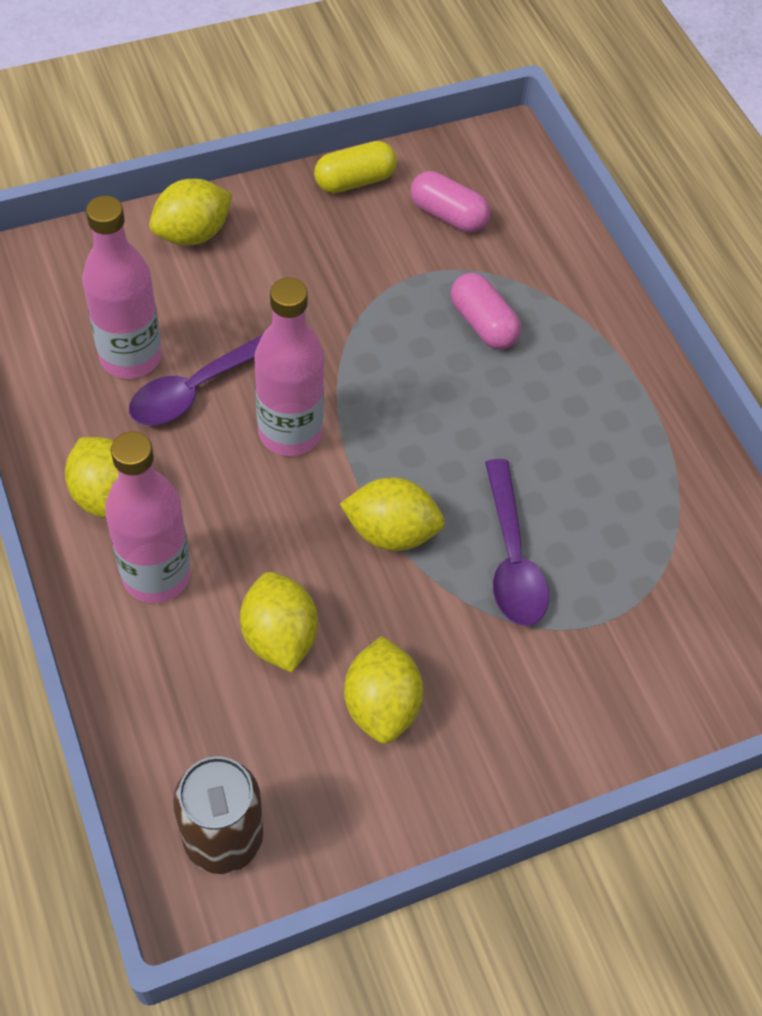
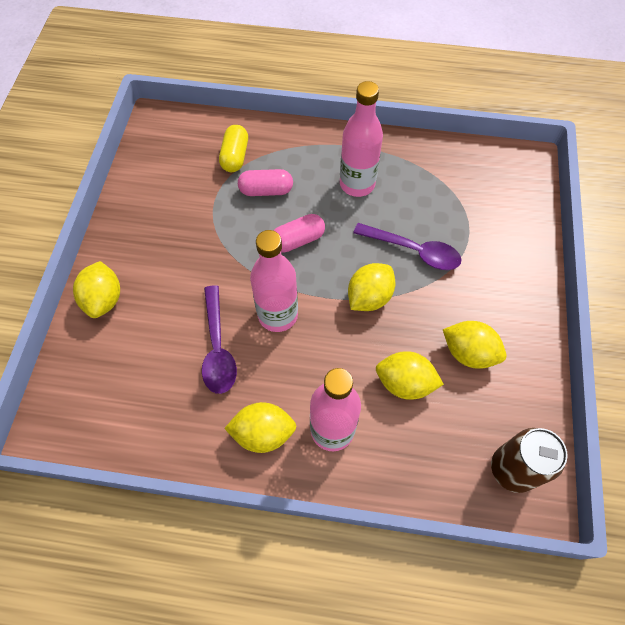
camera: 55 degrees left, 5 degrees up
pink bottle [82,196,162,379] -> pink bottle moved to [340,81,383,197]
yellow capsule [314,141,397,193] -> yellow capsule moved to [219,125,248,172]
pink capsule [410,171,491,233] -> pink capsule moved to [274,214,325,253]

